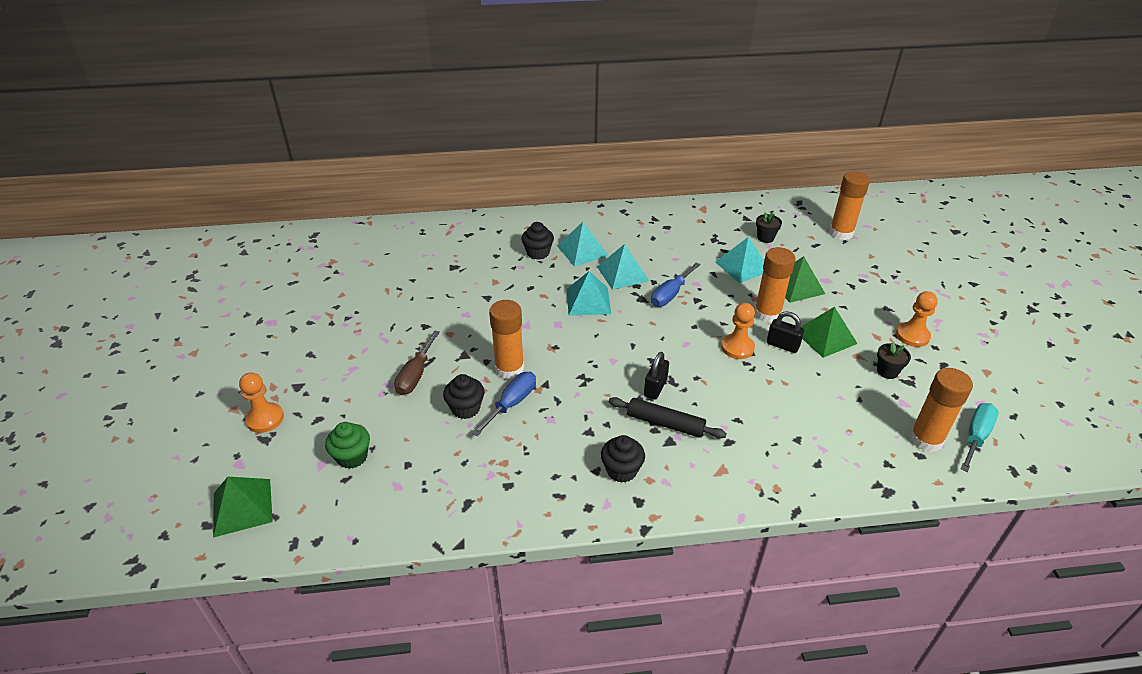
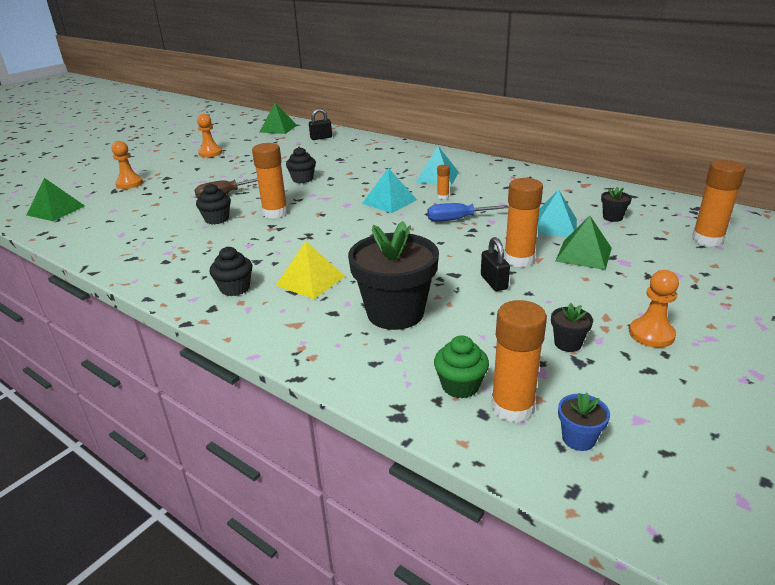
camera: 45 degrees right, 10 degrees down
green cupcake [325,422,370,469] -> green cupcake moved to [434,335,489,399]
blue screwdriver [472,372,536,436] -> none
black cupcake [521,222,554,260] -> black cupcake moved to [286,147,316,183]
turquoise pyramid [597,244,649,290] -> orange glue stick [437,165,450,199]
black rolling pin [609,397,727,439] -> yellow pyramid [275,241,345,299]
black padlock [644,352,669,400] -> black padlock moved to [309,109,332,140]
orange pawn [721,303,755,359] -> orange pawn moved to [197,114,222,157]
green pyramid [801,307,858,358] -> green pyramid moved to [260,103,297,134]
turquoise screwdriver [961,403,999,472] -> blue flower pot [558,393,610,451]
none -> black flower pot [348,221,439,330]

